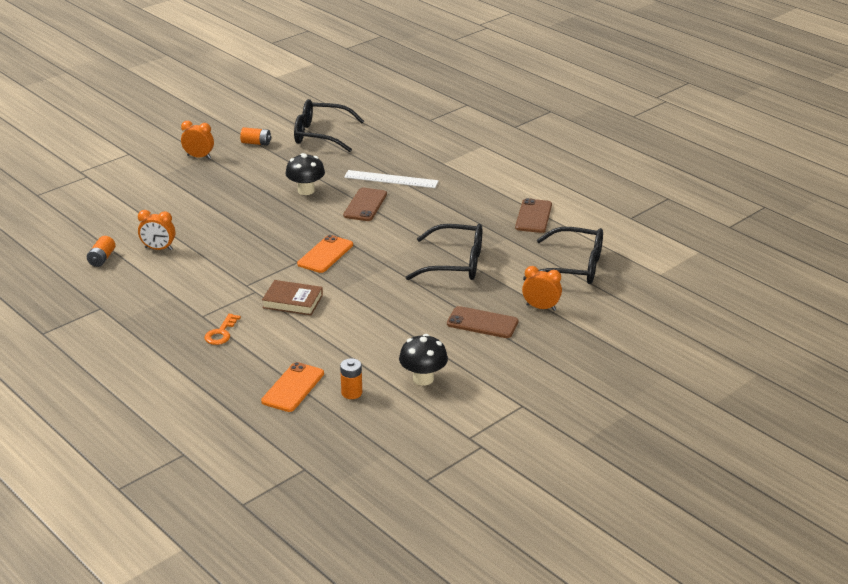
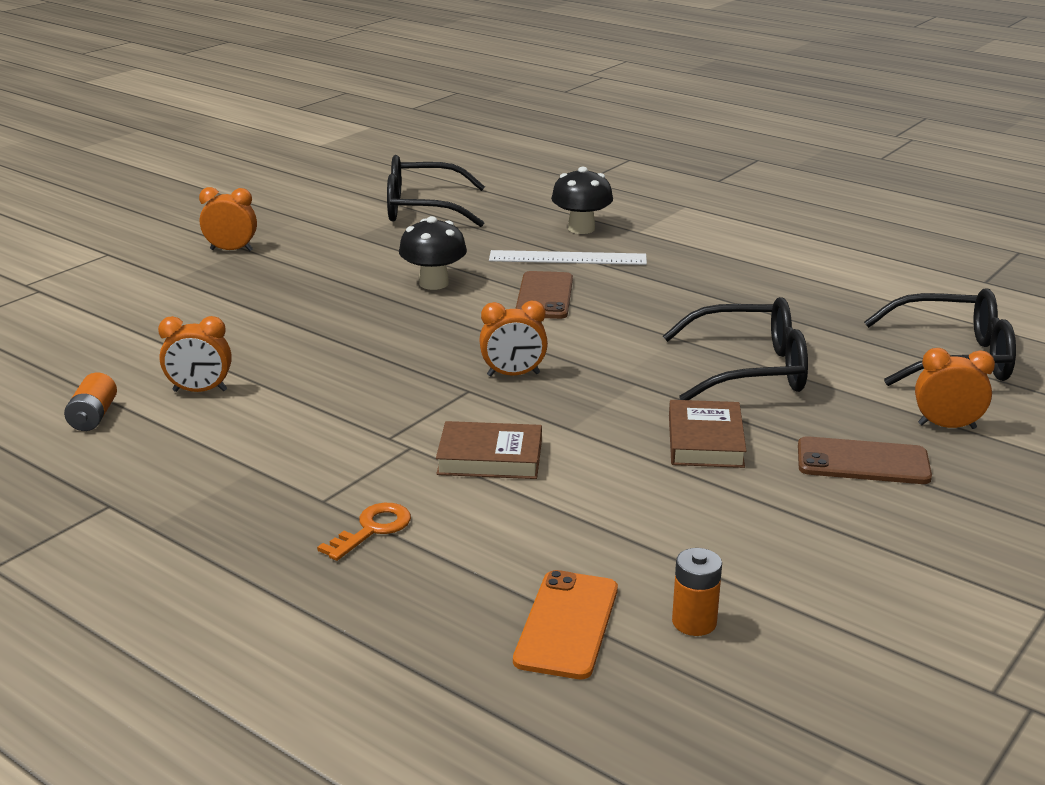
camera: 10 degrees left, 5 degrees down
orange key [204,314,241,345] -> orange key turned 150 degrees counterclockwise [317,503,411,561]
orange battery [240,127,271,146] -> none
orange phone [297,235,353,273] -> orange clock [479,301,548,376]
black mushroom [399,334,448,385] -> black mushroom moved to [551,167,613,234]
brown phone [515,198,552,233] -> none
none -> brown book [669,400,746,468]

